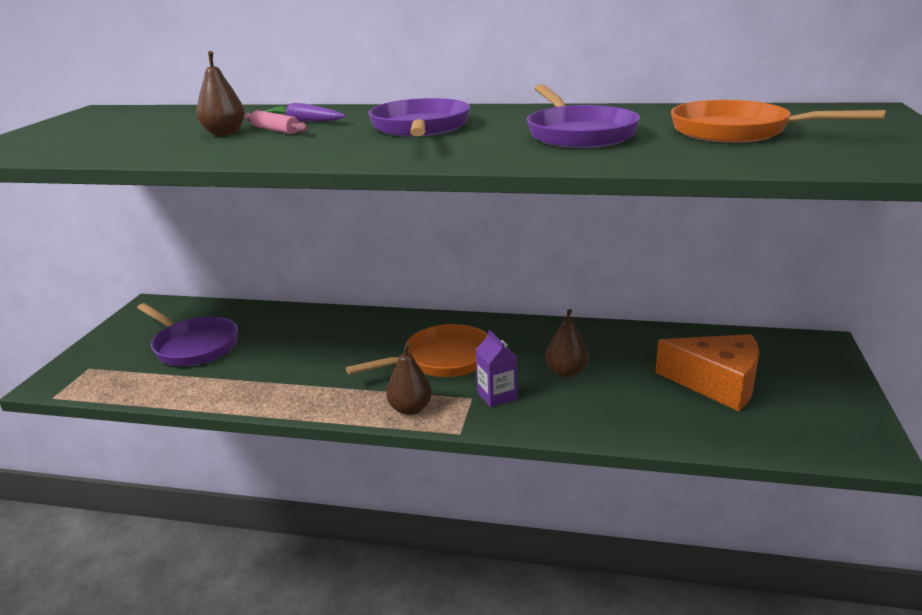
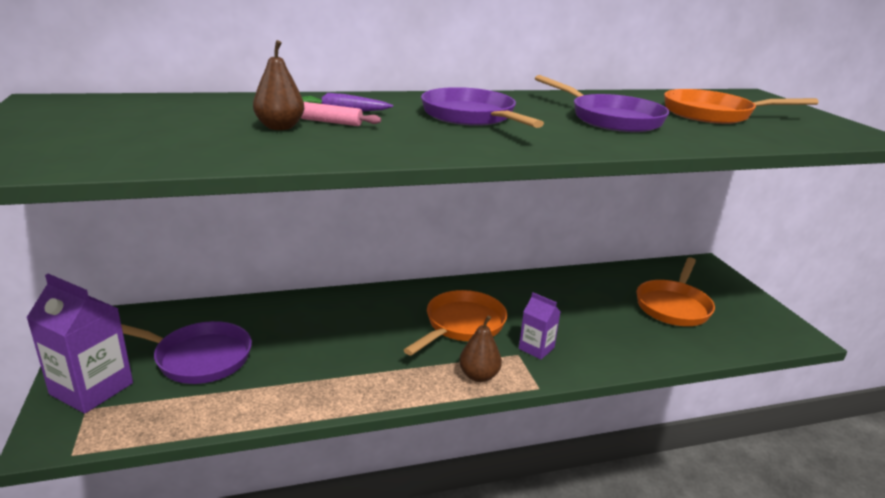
camera: 30 degrees left, 0 degrees up
brown pear [545,309,589,378] -> none
orange cheese [655,334,759,411] -> orange pan [637,257,715,326]
none -> purple carton [26,274,133,414]

